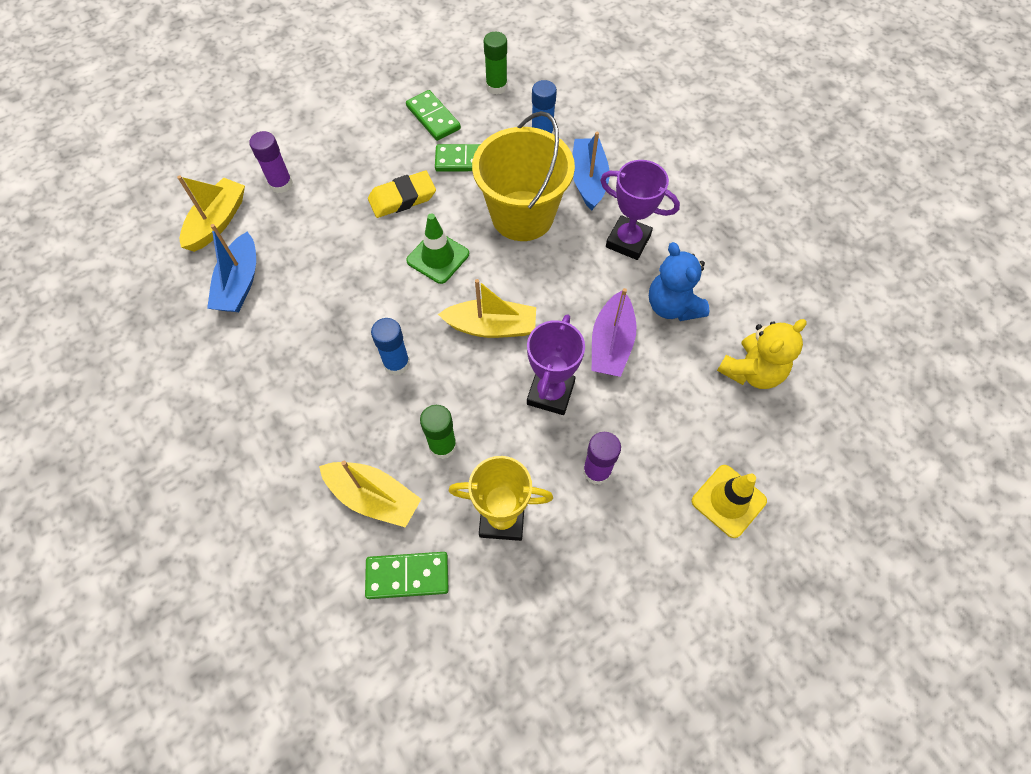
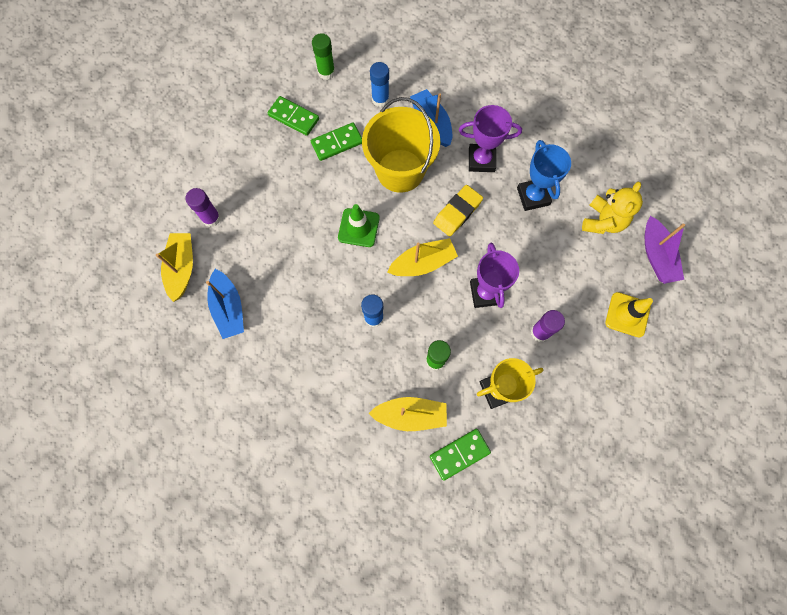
camera: 25 degrees left, 10 degrees up
yellow eraser [368,171,436,218] -> yellow eraser moved to [433,185,483,236]
purple boat [592,288,637,377] -> purple boat moved to [645,216,685,284]
blue teddy bear [649,242,709,321] -> blue trophy [517,140,571,211]

